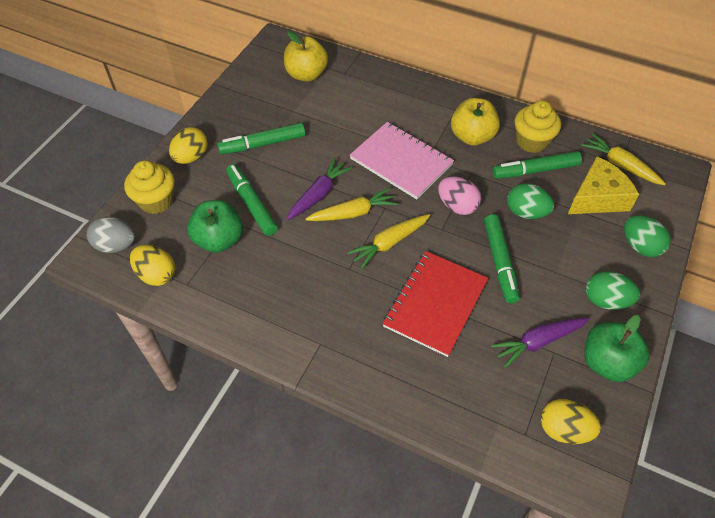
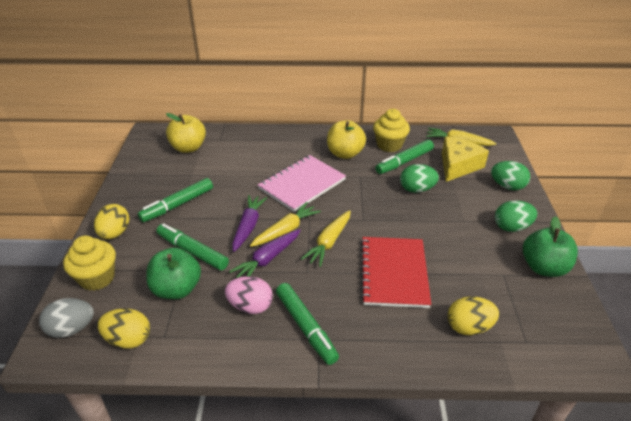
camera: 25 degrees left, 15 degrees down
pink notebook [350,122,454,199] -> pink notebook turned 60 degrees counterclockwise [258,155,346,212]
pink egg [438,177,481,215] -> pink egg moved to [225,276,273,314]
green marker [484,214,520,303] -> green marker moved to [276,283,339,365]
purple carrot [491,317,589,368] -> purple carrot moved to [229,229,301,278]
yellow egg [541,399,601,444] -> yellow egg moved to [447,296,499,335]

